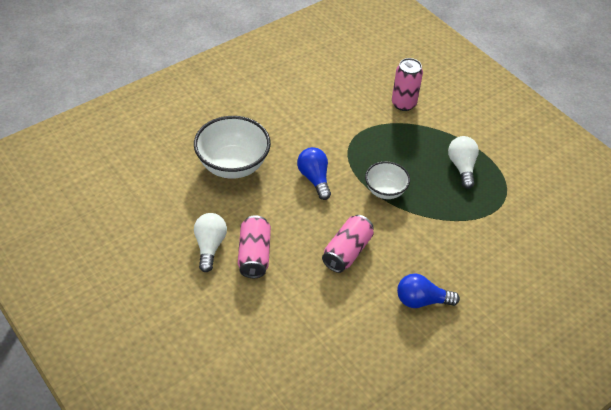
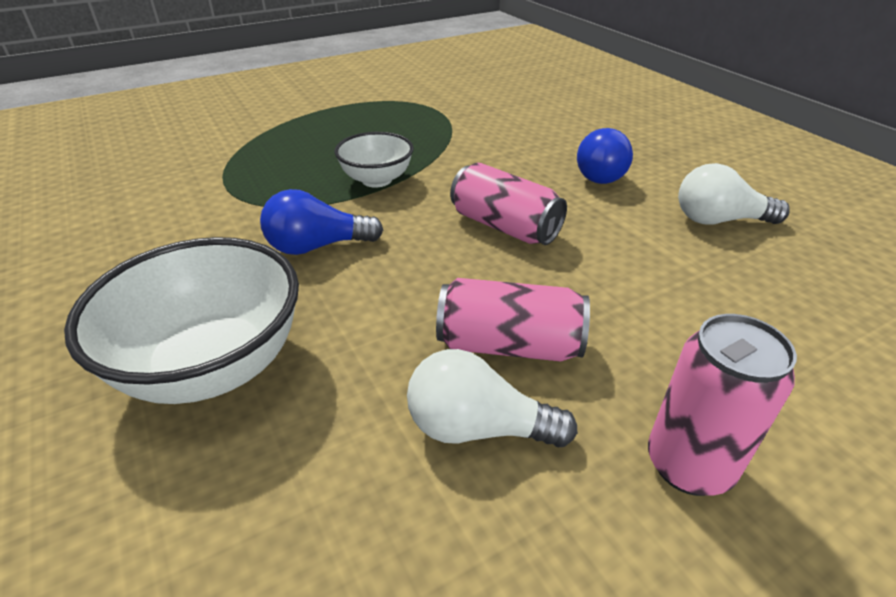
camera: 80 degrees left, 10 degrees down
pink can [392,58,423,111] -> pink can moved to [648,314,797,496]
white light bulb [448,136,479,189] -> white light bulb moved to [678,163,789,224]

